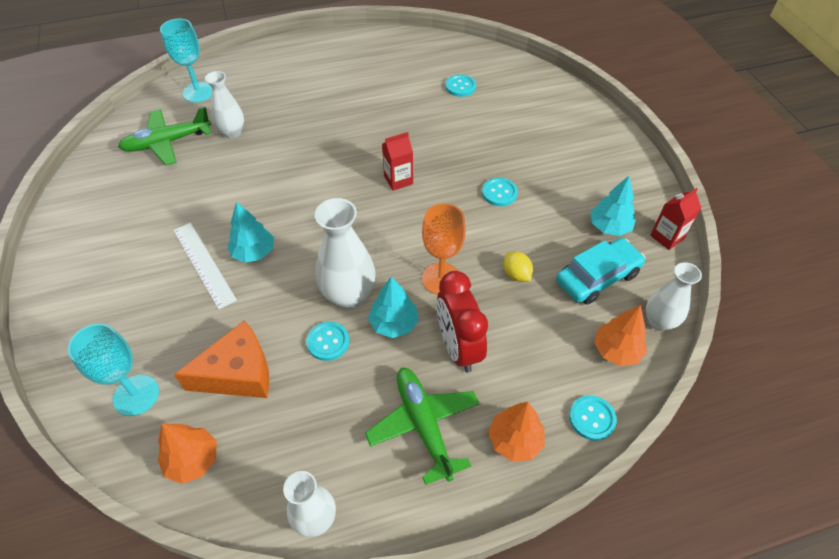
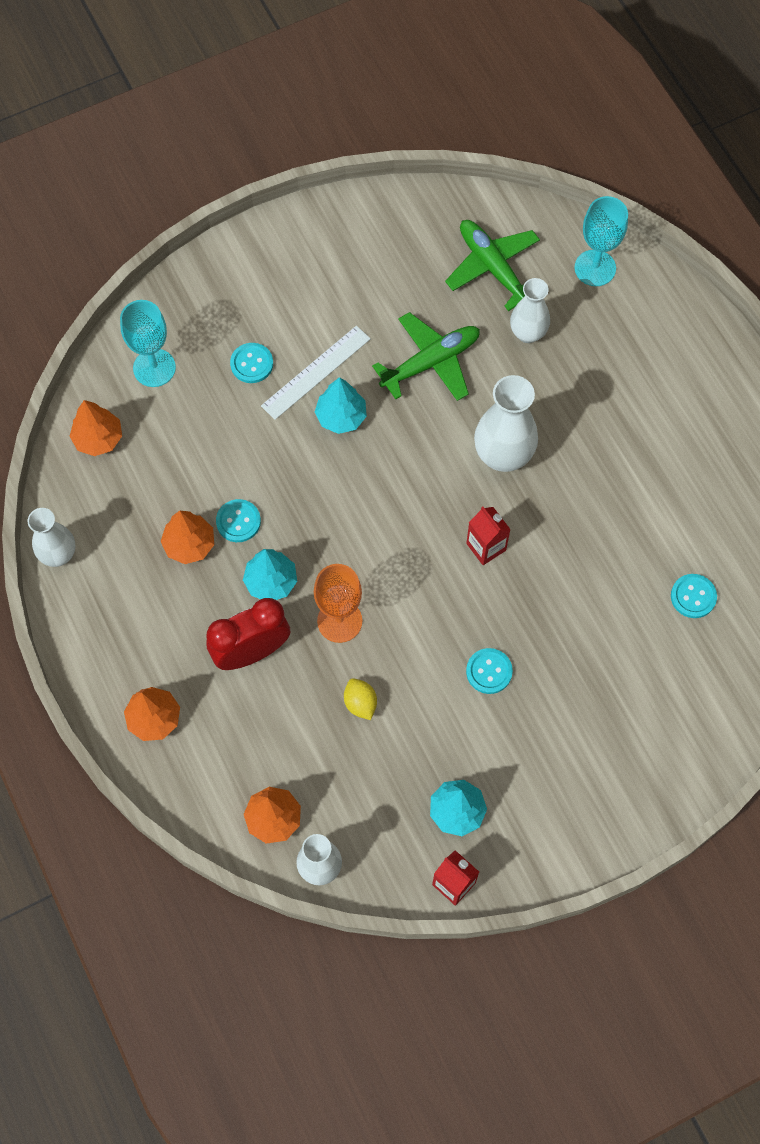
camera: 80 degrees right, 15 degrees up
orange cheese [174,320,269,398] -> none
white vase [315,198,376,309] -> white vase moved to [474,375,538,472]
green plane [365,368,480,485] -> green plane moved to [372,312,480,401]
yellow lemon [503,252,533,282] -> yellow lemon turned 75 degrees counterclockwise [344,678,377,720]
turquoise car [556,238,645,305] -> none
turquoise button [569,395,617,441] -> turquoise button moved to [230,343,273,383]
none -> orange tree [161,511,214,564]

